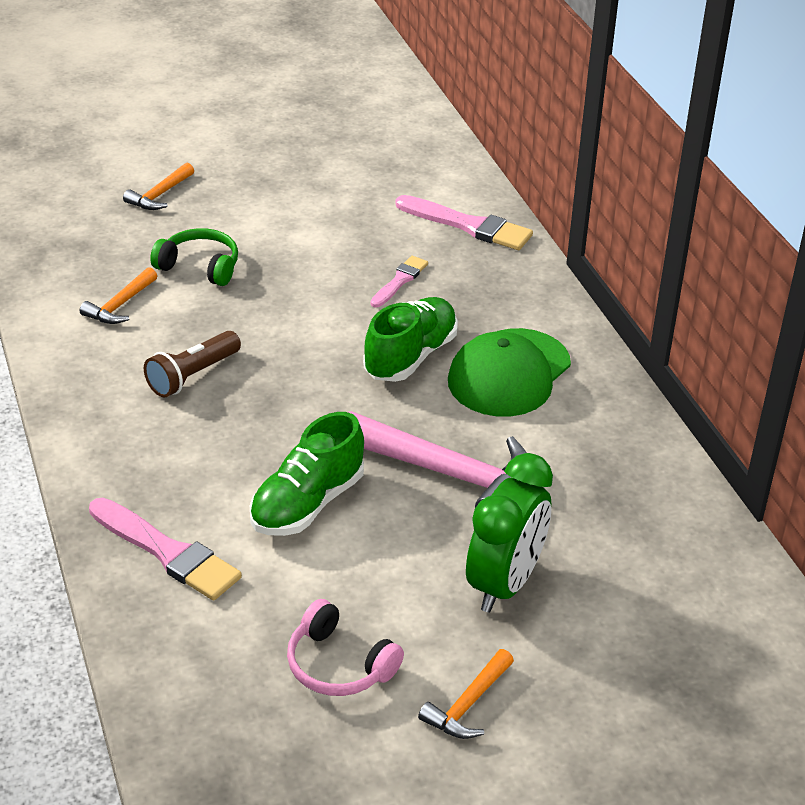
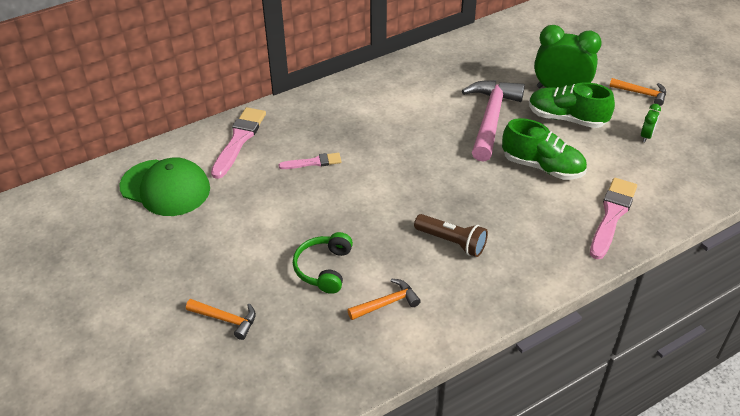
camera: 100 degrees left, 5 degrees up
orange hammer [80,267,157,324] -> orange hammer turned 45 degrees counterclockwise [347,279,421,320]
pink headphones [287,599,404,696] -> green clock [641,104,661,142]
green shoe [363,297,458,382] -> green shoe moved to [529,82,615,128]
pink brush [371,256,428,307] -> pink brush turned 150 degrees clockwise [278,153,341,169]
green cap [448,328,571,417] -> green cap moved to [119,157,210,216]

